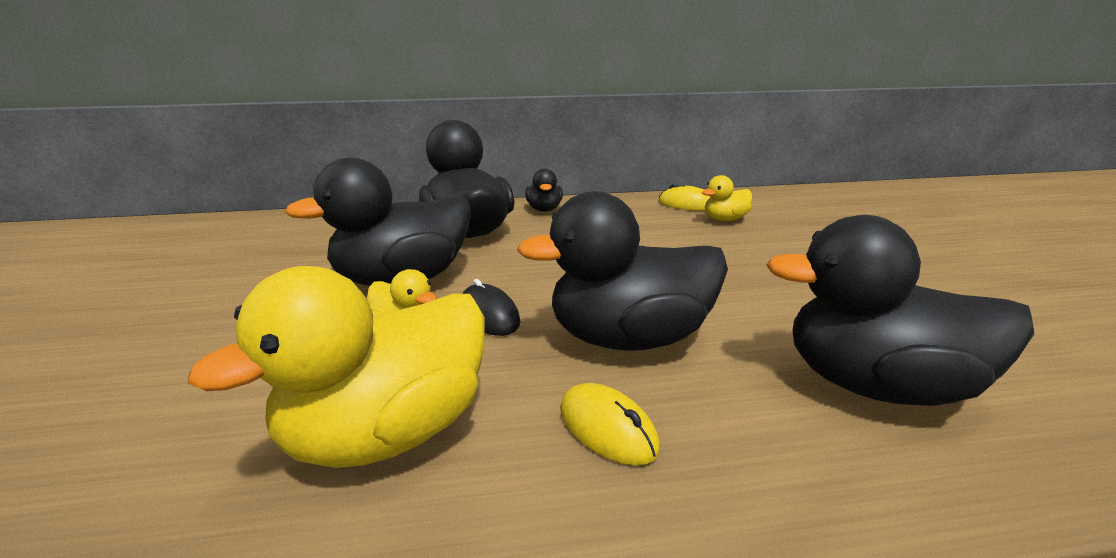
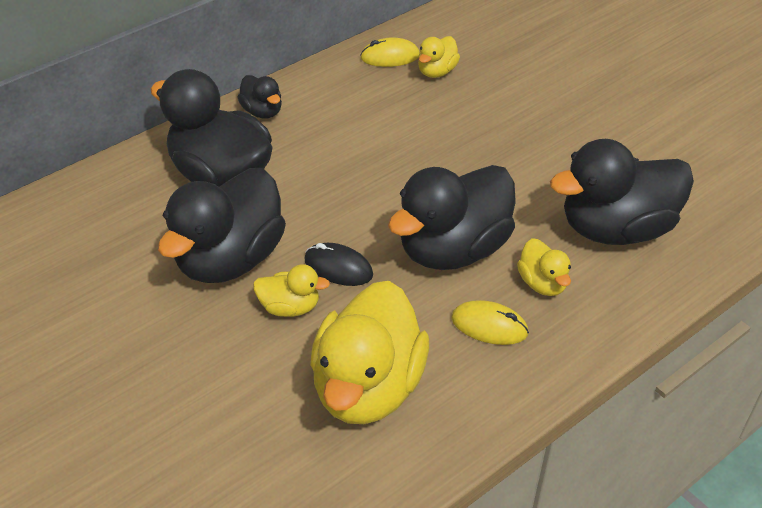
camera: 30 degrees left, 20 degrees up
none -> yellow duck [517,238,571,296]

